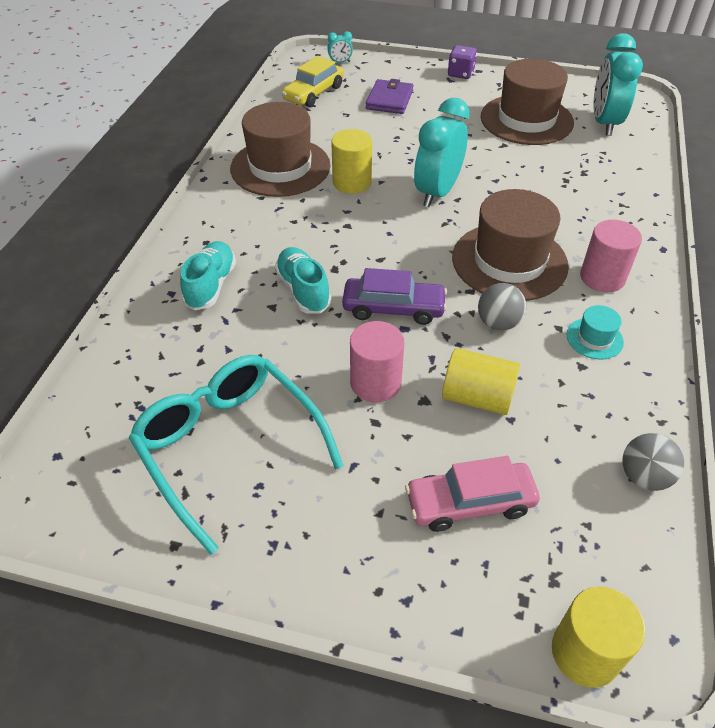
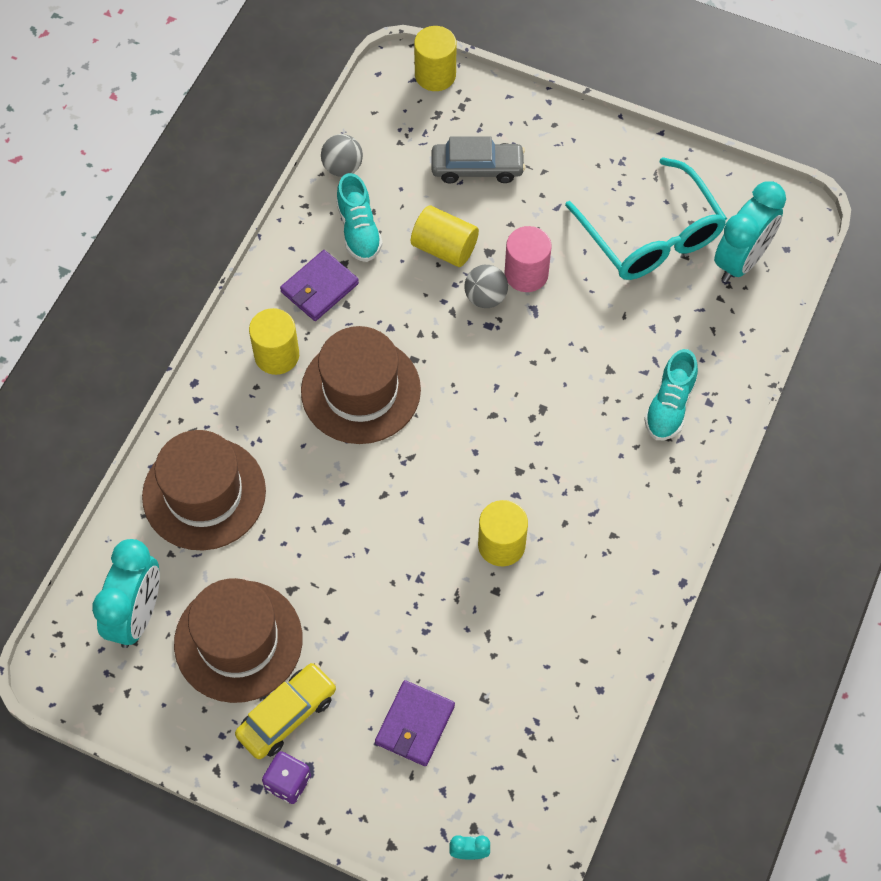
camera: 170 degrees left, 15 degrees up
brown hat [230,102,331,197] -> brown hat moved to [142,430,266,550]
turquoise shoe [275,247,331,314] -> turquoise shoe moved to [336,173,383,262]
yellow car [282,56,344,107] -> yellow car moved to [235,663,337,759]
purple car [342,268,447,325] -> none
pink car [405,456,540,532] -> grey car [432,136,526,184]
turquoise clock [414,98,470,207] -> turquoise clock moved to [714,181,786,282]
grey ball [478,283,526,331] -> grey ball moved to [464,265,508,308]
turquoise hat [566,305,624,360] -> purple wallet [280,250,359,321]
pink cylinder [580,220,642,292] -> yellow cylinder [249,308,299,375]

